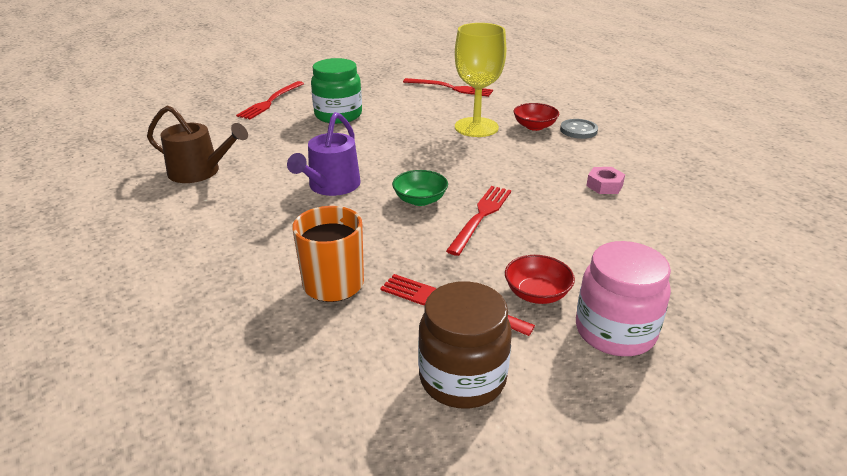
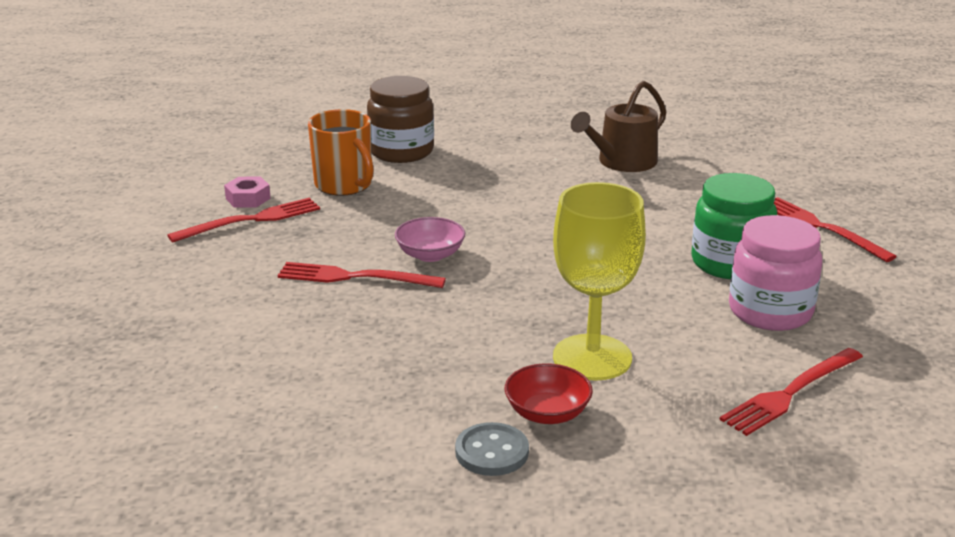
camera: 120 degrees right, 5 degrees down
purple watering can [287,112,361,196] -> none
green bowl [392,170,448,206] -> pink bowl [395,217,465,262]
brown jar [418,281,512,409] -> brown jar moved to [367,76,434,163]
red fork [446,186,511,256] -> red fork turned 135 degrees clockwise [278,262,446,288]
red bowl [505,255,575,304] -> none
pink jar [576,241,671,356] -> pink jar moved to [729,215,822,331]
pink nut [586,167,625,194] -> pink nut moved to [224,176,271,208]

